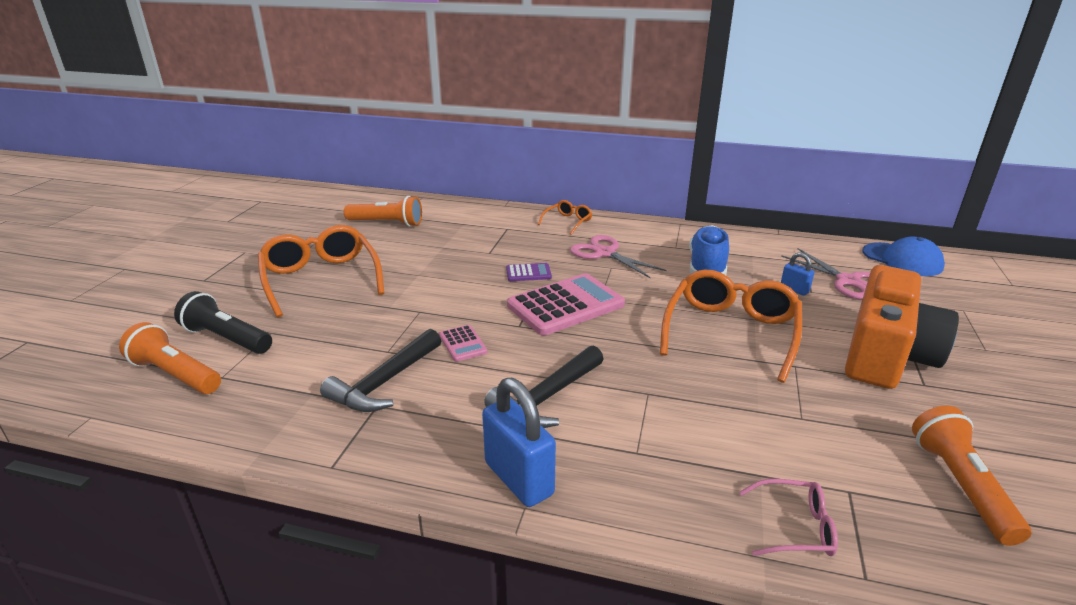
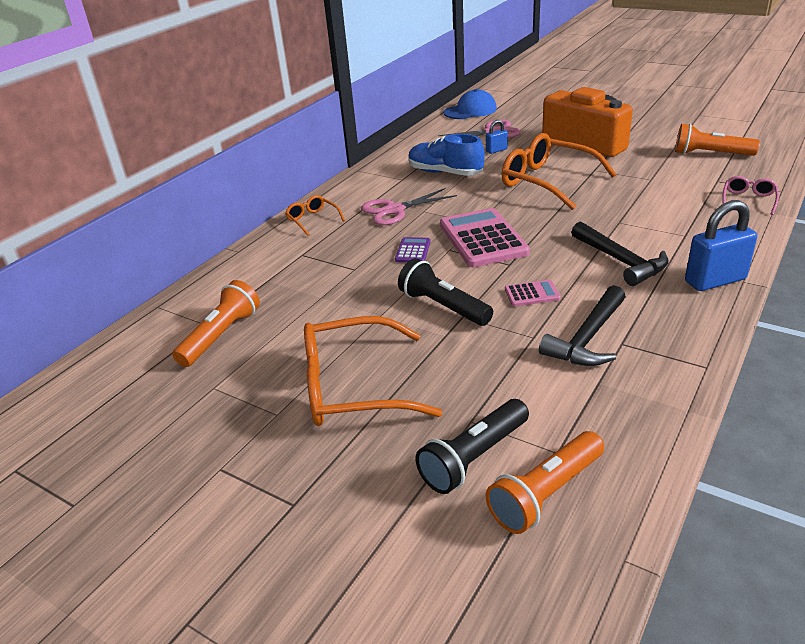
camera: 70 degrees left, 5 degrees up
black hammer [320,329,441,412] -> black hammer turned 75 degrees clockwise [539,285,626,366]
none -> black flashlight [398,258,493,326]

